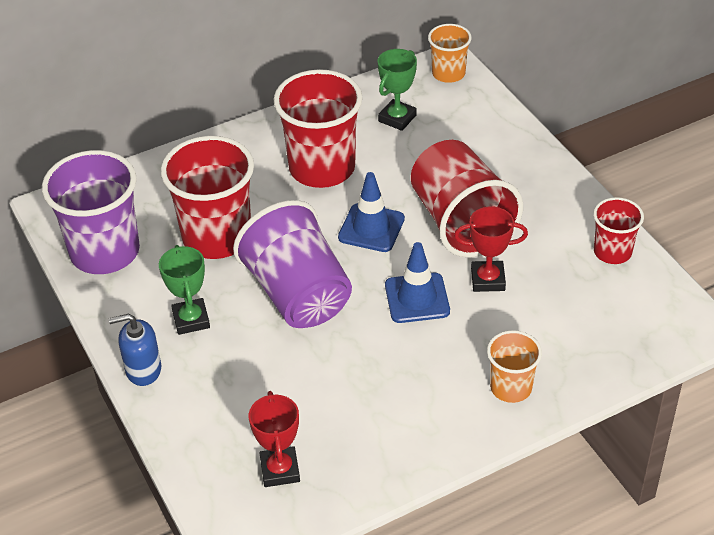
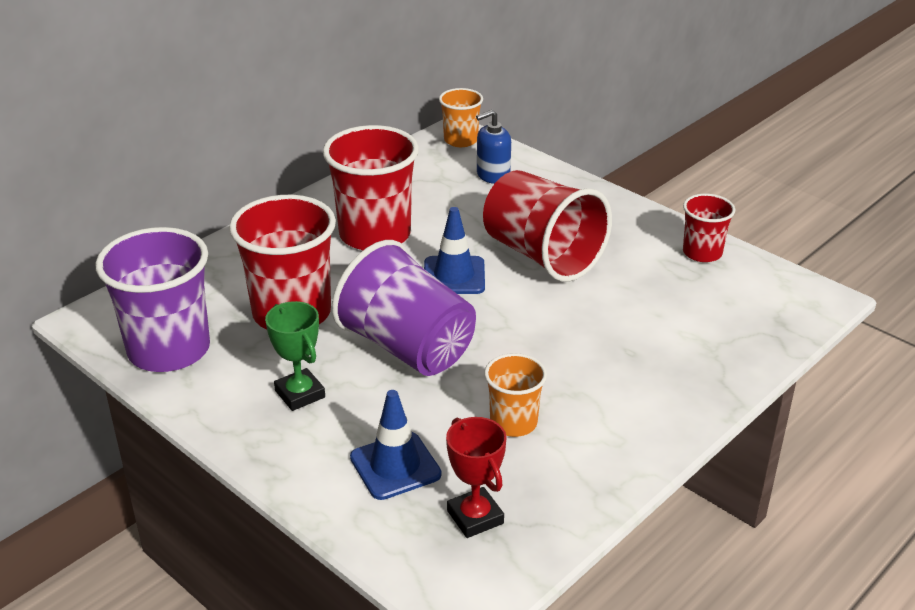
camera: 20 degrees left, 10 degrees down
blue soap dispenser [109,314,161,386] -> blue soap dispenser moved to [476,110,511,184]
green trophy [378,49,417,131] -> none
blue traffic cone [385,242,450,323] -> blue traffic cone moved to [350,390,442,500]
red trophy [454,206,528,292] -> none
orange cup [487,330,542,403] -> orange cup moved to [484,353,547,437]

